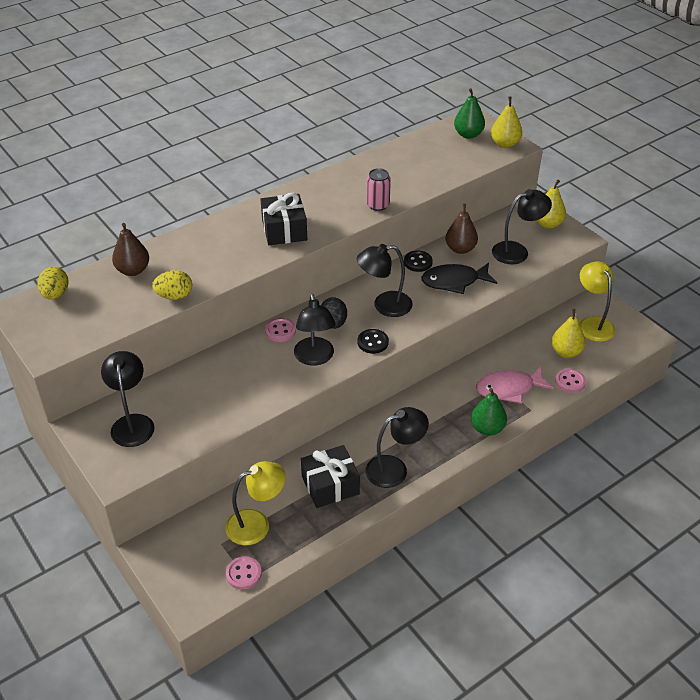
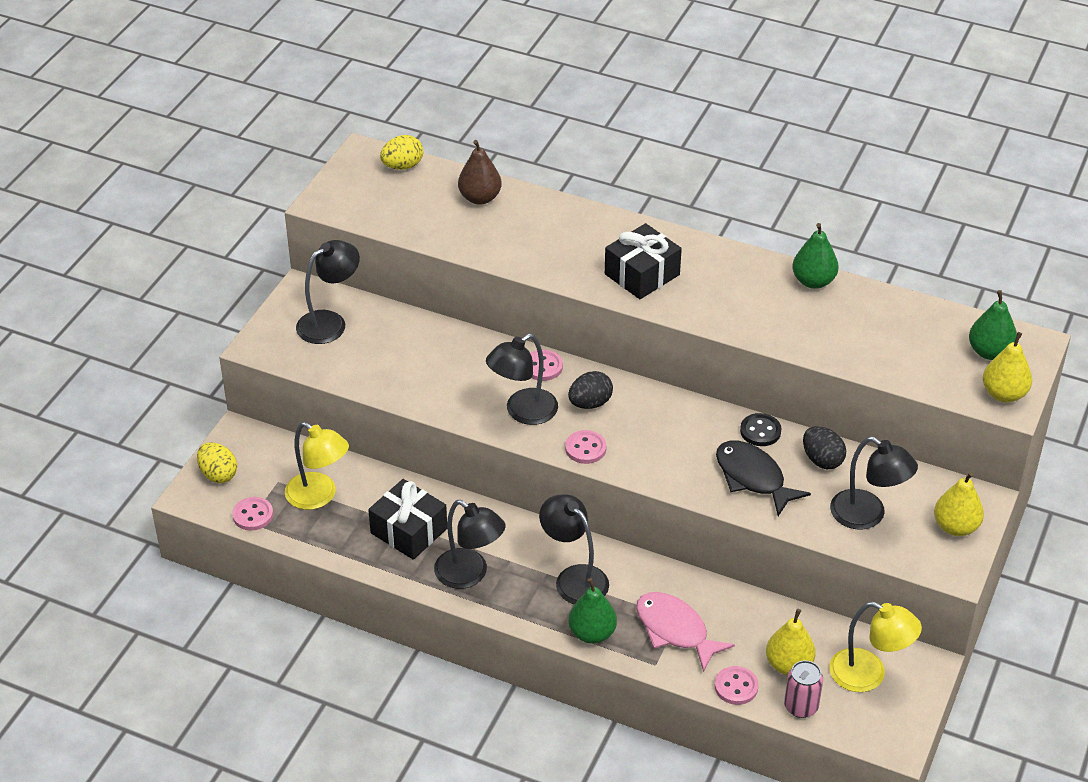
camera: 60 degrees right, 0 degrees up
yellow egg [152,270,192,300] -> yellow egg moved to [197,442,237,483]
black lamp [357,244,413,317] -> black lamp moved to [539,494,609,604]
black button [358,329,389,354] -> pink button [565,430,606,464]
pink can [367,168,391,211] -> pink can moved to [784,660,823,718]
brown pear [446,203,478,254] -> black egg [803,426,846,469]
yellow lamp [579,261,615,342] -> yellow lamp turned 75 degrees clockwise [829,602,922,692]
none -> green pear [792,223,839,289]

